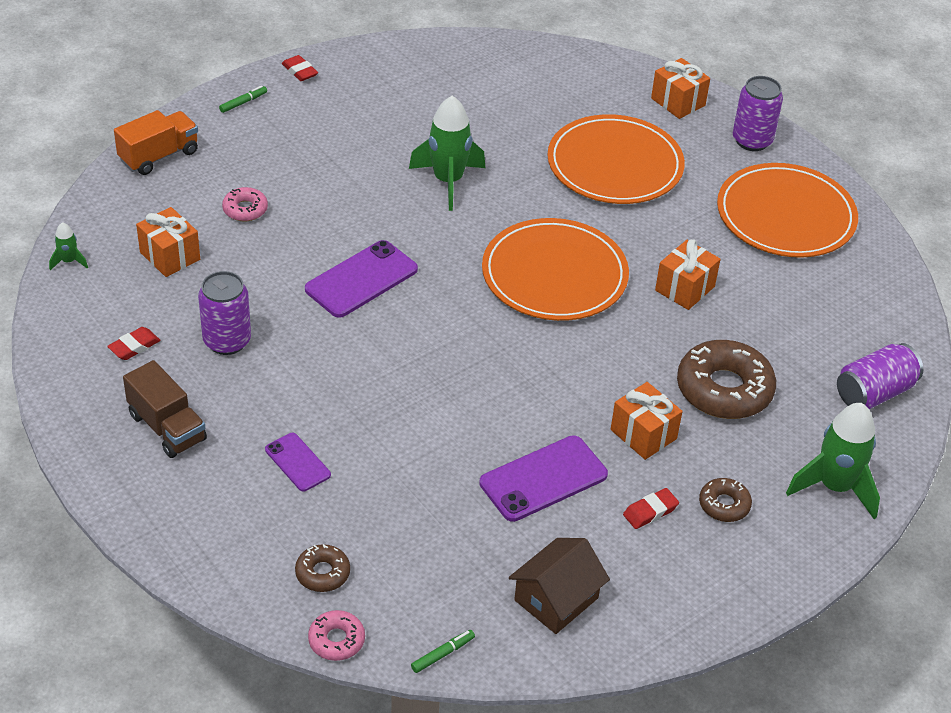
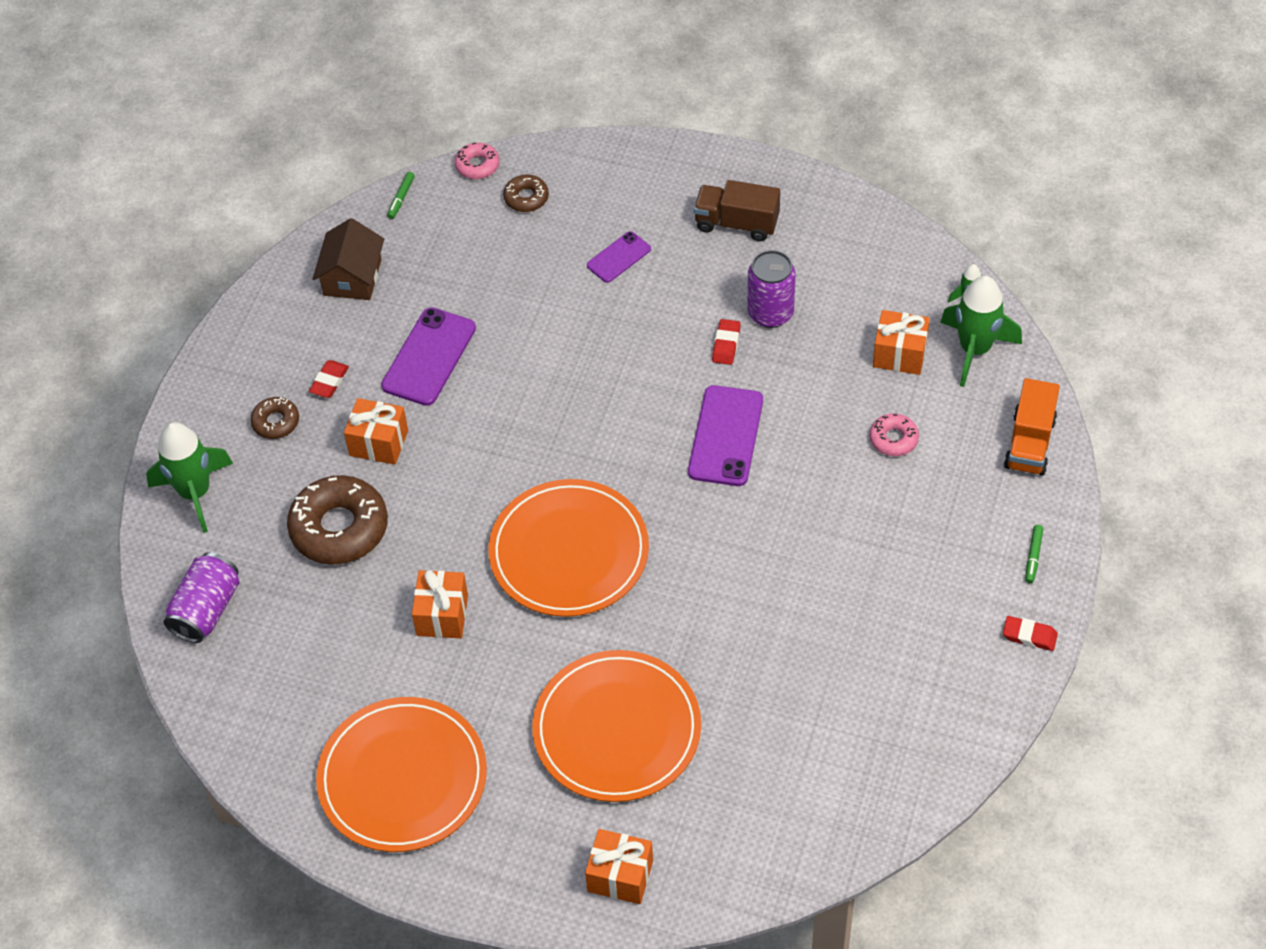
camera: 150 degrees right, 10 degrees up
red eraser [107,327,160,360] -> red eraser moved to [712,319,741,365]
purple phone [265,433,331,492] -> purple phone turned 60 degrees counterclockwise [587,231,651,283]
green rocket [409,96,485,211] -> green rocket moved to [940,276,1022,387]
purple can [733,76,783,151] -> none

